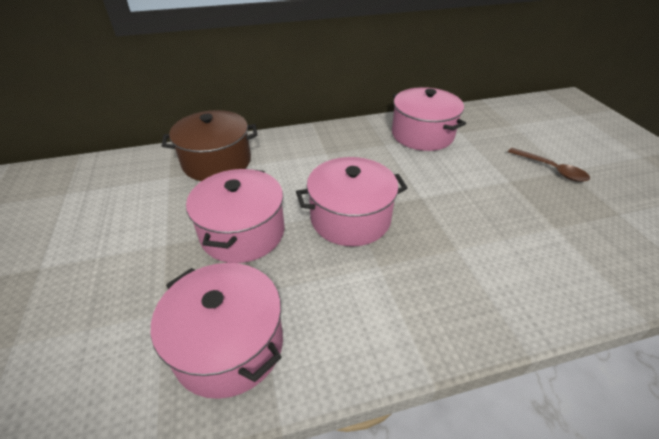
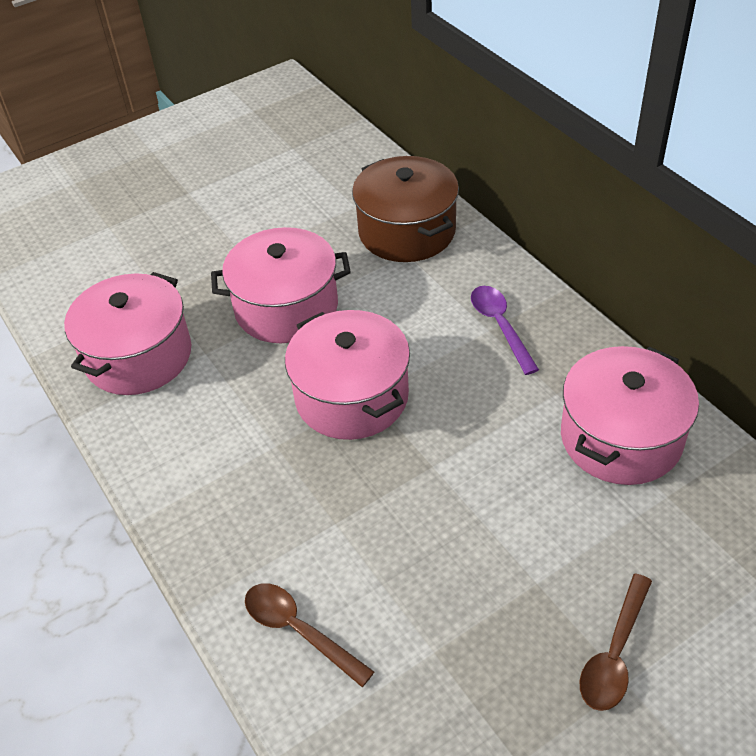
camera: 75 degrees right, 5 degrees up
none -> brown spoon [245,583,374,687]
none -> purple spoon [471,286,539,375]

